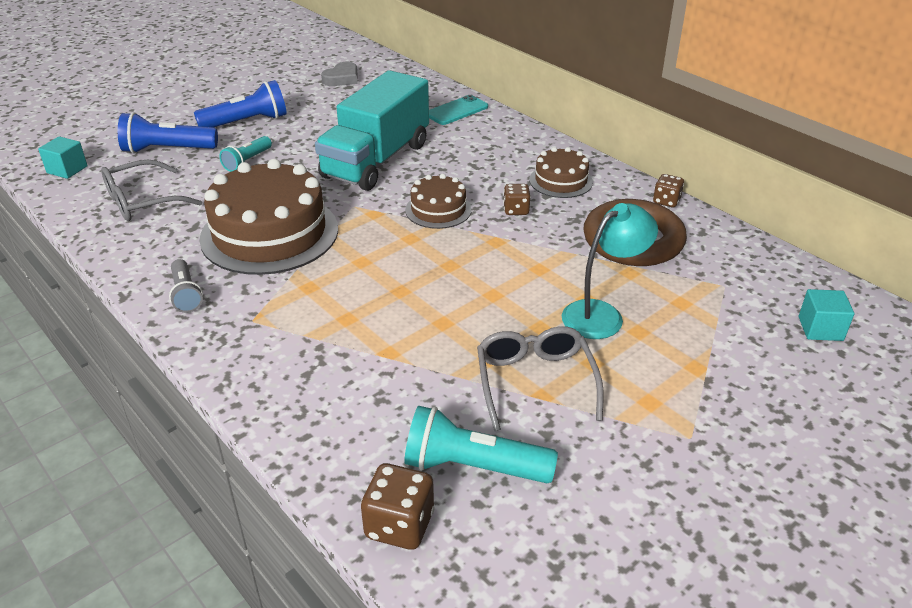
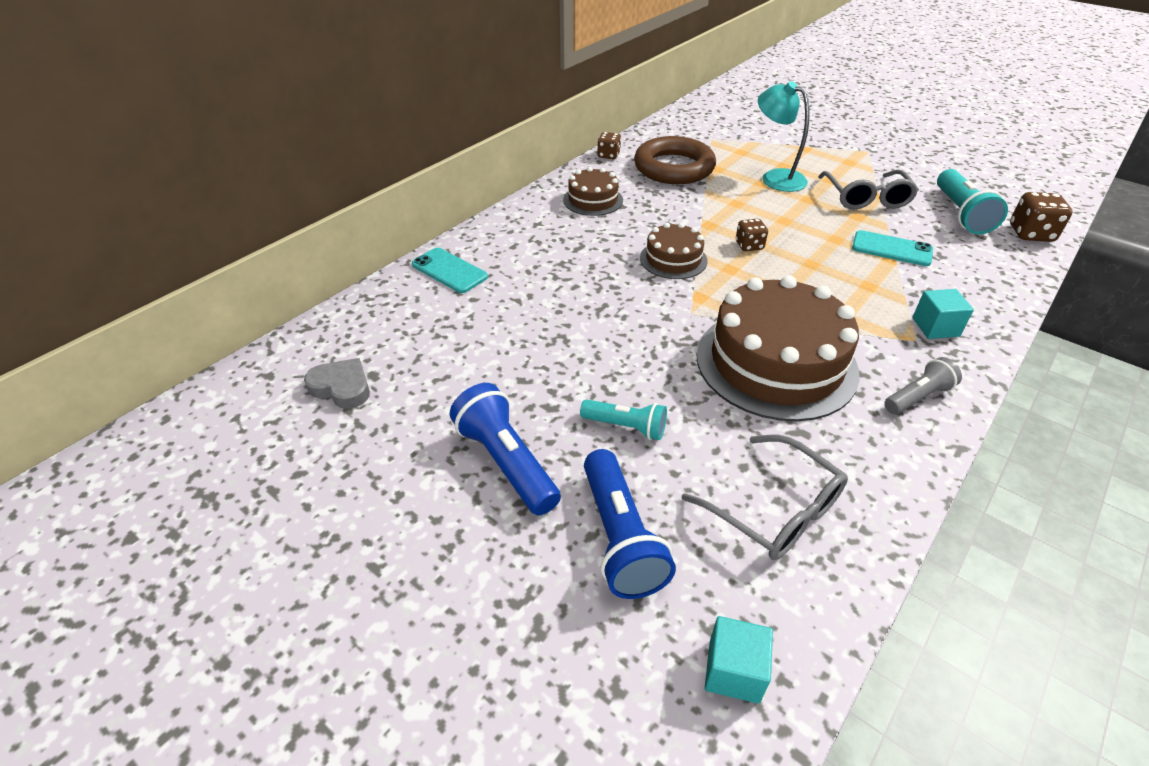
camera: 100 degrees left, 5 degrees up
turquoise truck [315,70,429,191] -> none
grey glasses [477,326,604,431] -> grey glasses turned 75 degrees counterclockwise [818,170,919,209]
brown dice [503,184,531,215] -> brown dice moved to [736,219,768,251]
turquoise cube [799,289,854,341] -> turquoise cube moved to [912,289,974,339]
none -> turquoise phone [852,230,933,266]

